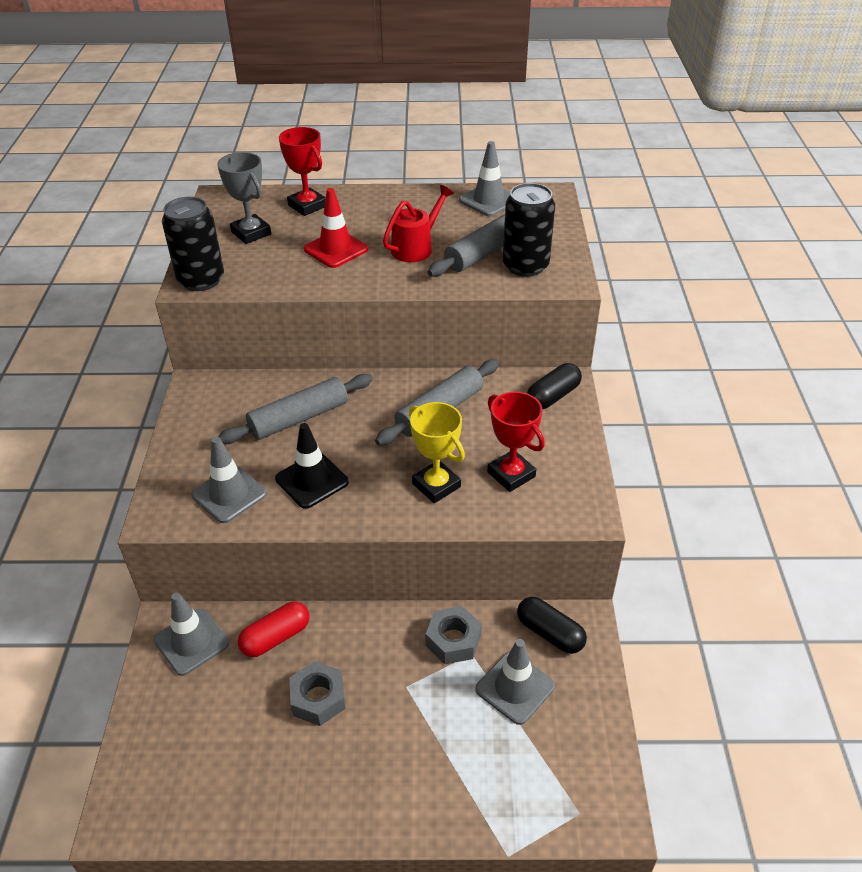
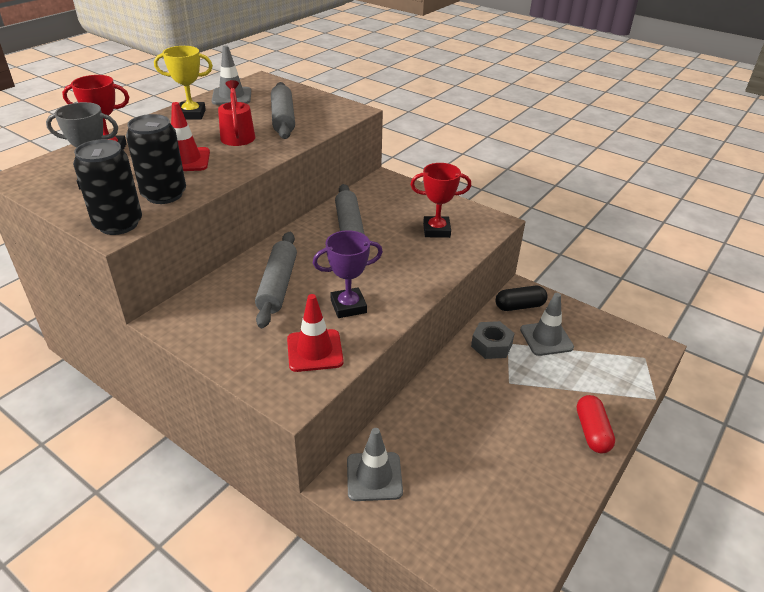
camera: 55 degrees left, 5 degrees down
grey traffic cone [191,437,267,523] -> red traffic cone [287,294,344,372]
red capsule [238,601,310,657] -> red capsule moved to [577,395,615,453]
black traffic cone [275,423,349,509] -> purple trophy [313,230,383,318]
grey nut [289,661,345,726] -> none
yellow trophy [409,402,465,503] -> yellow trophy moved to [154,46,213,120]
black can [503,183,555,277] -> black can moved to [126,114,186,204]
black capsule [527,363,582,409] -> none

